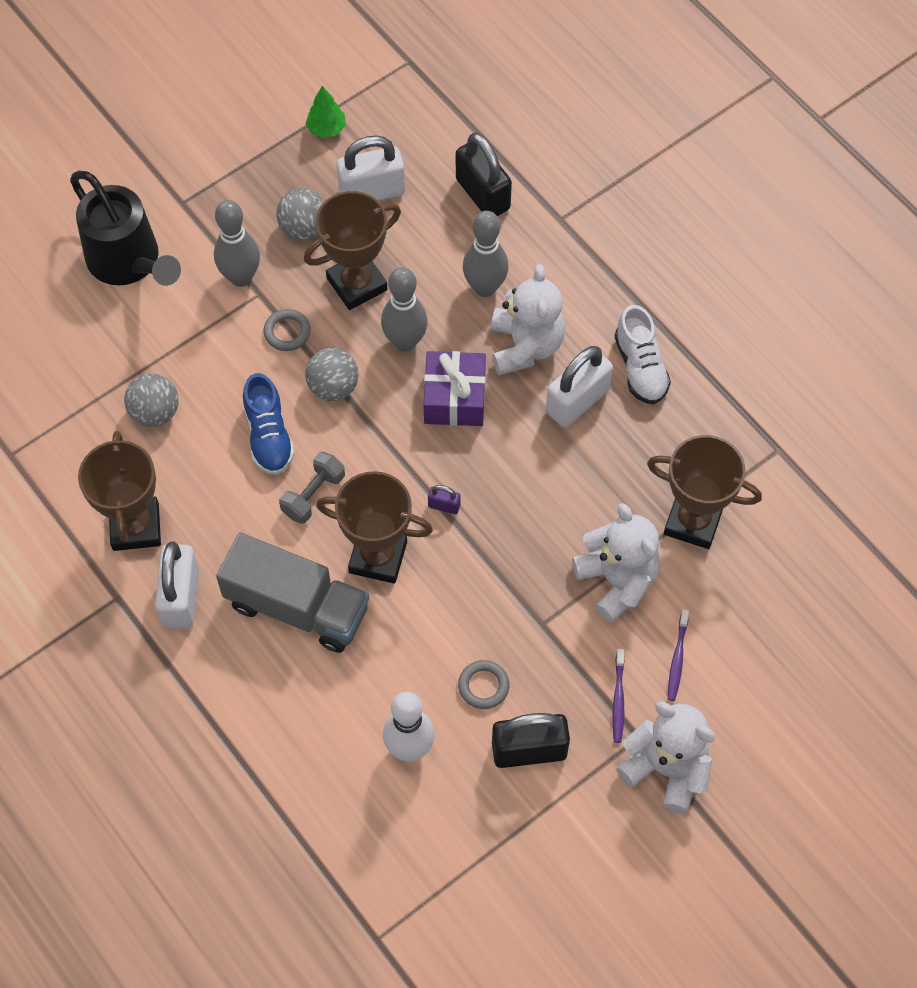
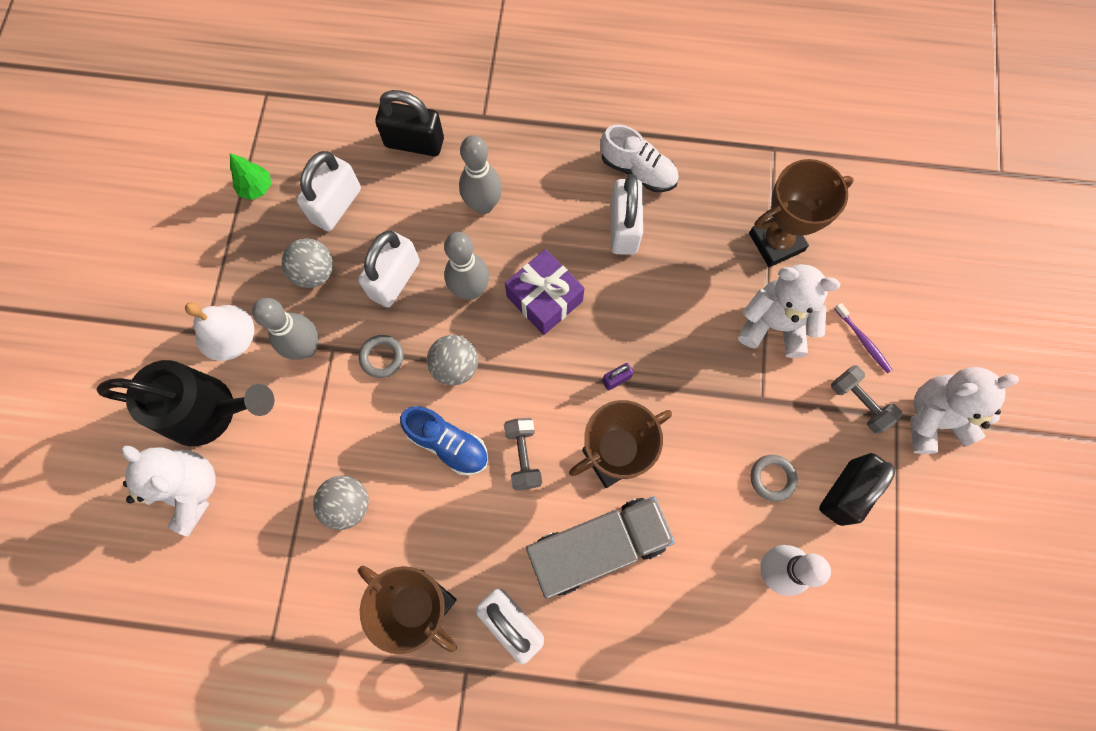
camera: 45 degrees left, 10 degrees up
brown trophy [304,191,401,310] -> white padlock [358,230,420,307]
white teddy bear [491,264,565,375] -> white teddy bear moved to [122,446,216,537]
purple toothbrush [613,649,624,743] -> grey dumbbell [831,365,902,434]
none -> white bell [185,302,254,361]

